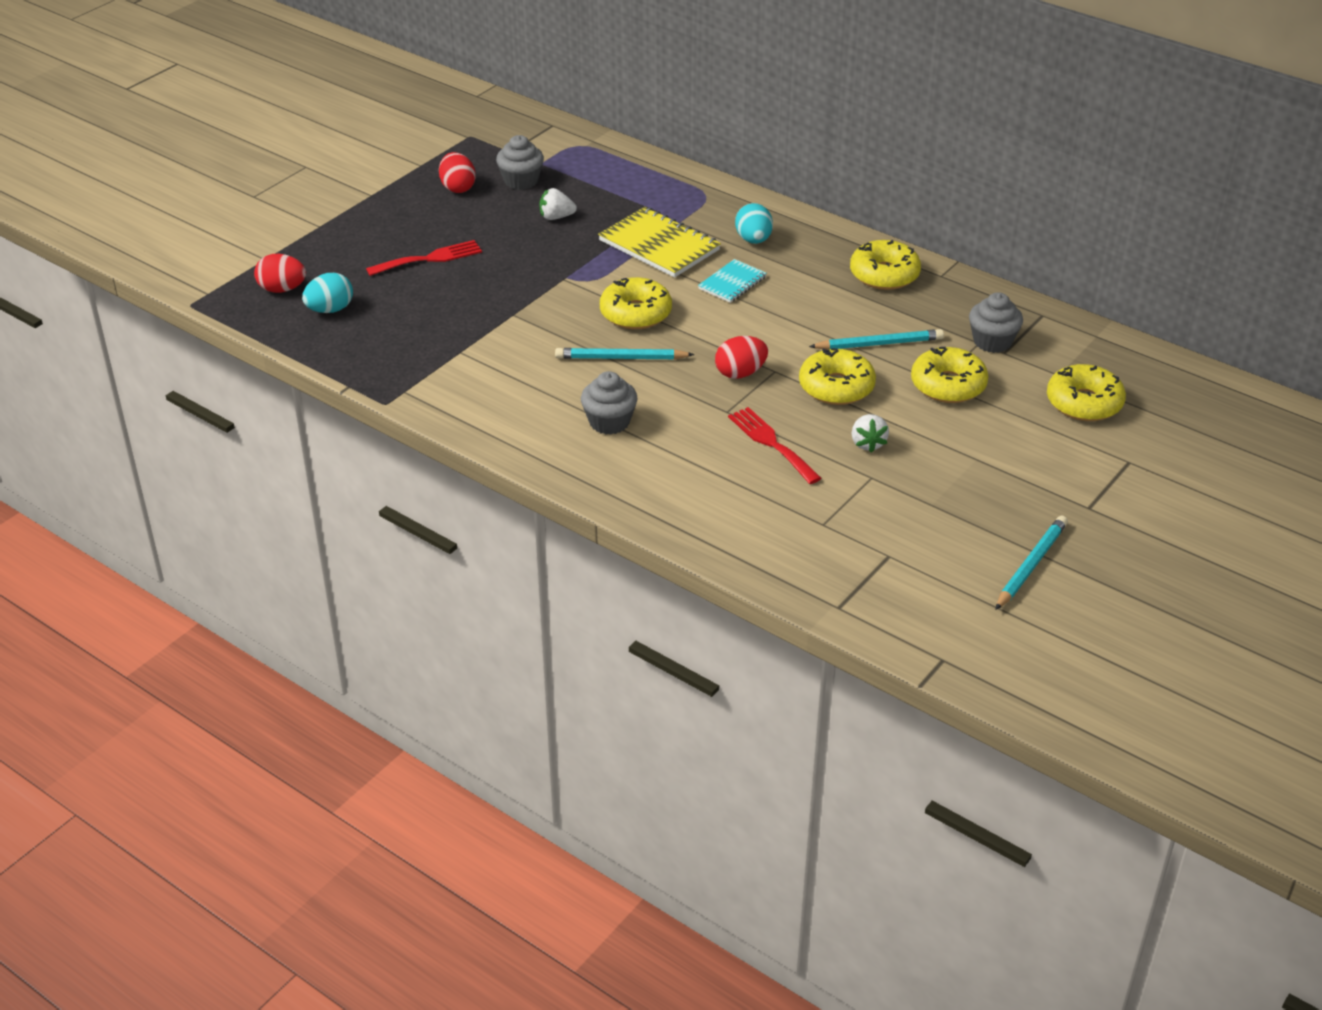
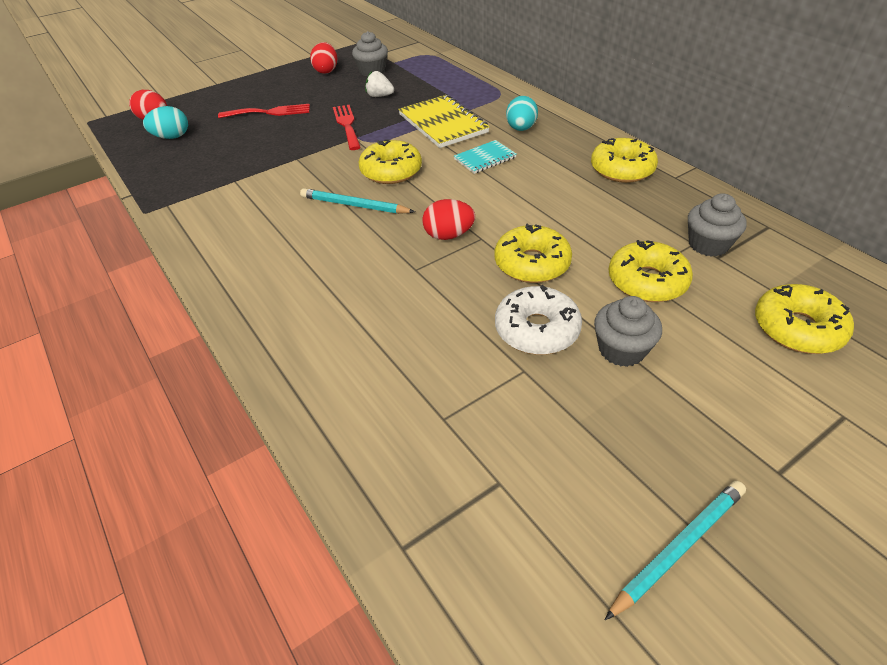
camera: 20 degrees right, 5 degrees up
grey cupcake [581,371,637,435] -> grey cupcake moved to [594,296,662,367]
red fork [728,407,821,484] -> red fork moved to [333,105,361,150]
turquoise pencil [809,329,944,350] -> none
white strawberry [852,414,889,453] -> white donut [495,285,582,355]

